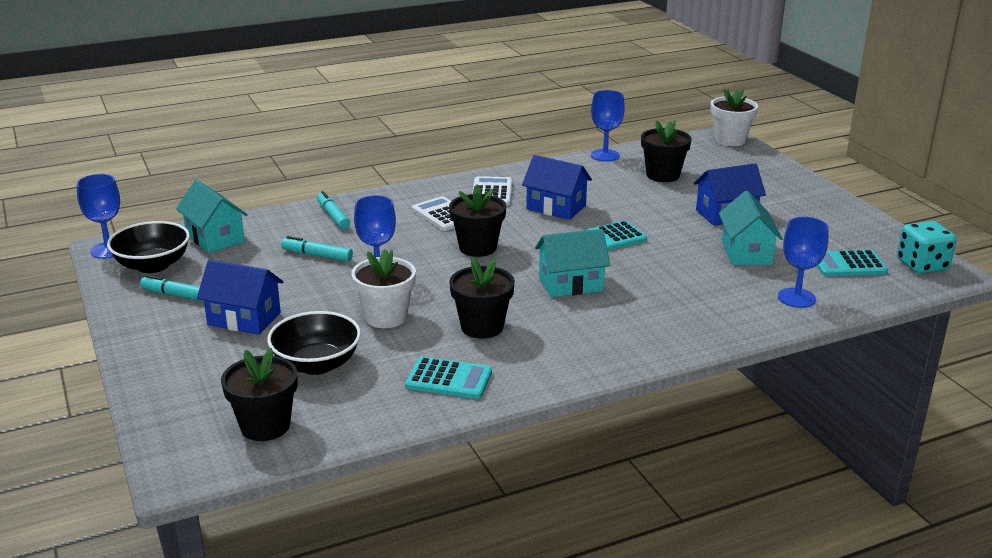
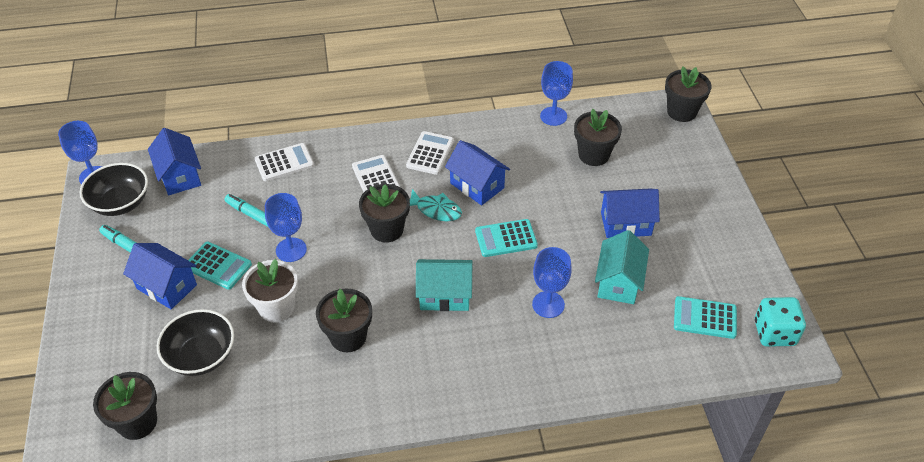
camera: 15 degrees right, 20 degrees up
turquoise house [176,180,248,253] -> blue house [148,128,201,195]
turquoise marker [317,191,350,229] -> white calculator [255,143,314,181]
turquoise calculator [405,357,492,399] -> turquoise calculator moved to [188,242,252,290]
white flower pot [711,88,758,146] -> black flower pot [665,66,712,122]
blue goblet [778,217,828,308] -> blue goblet moved to [532,247,572,318]
none -> turquoise fish [410,189,462,222]

